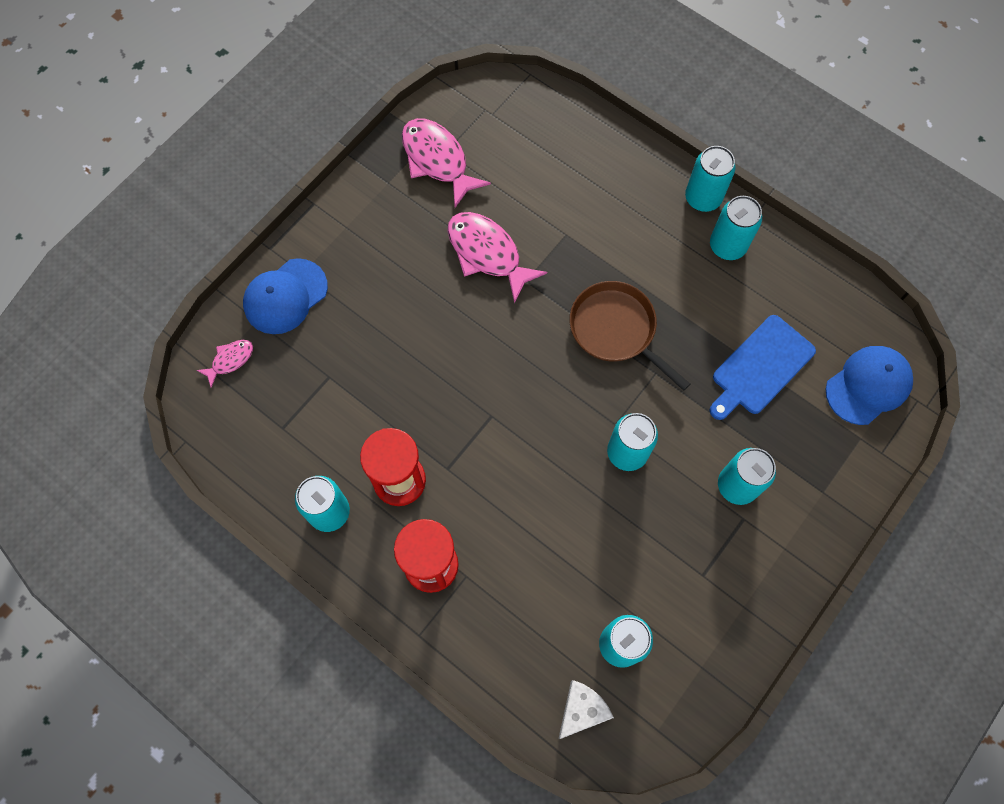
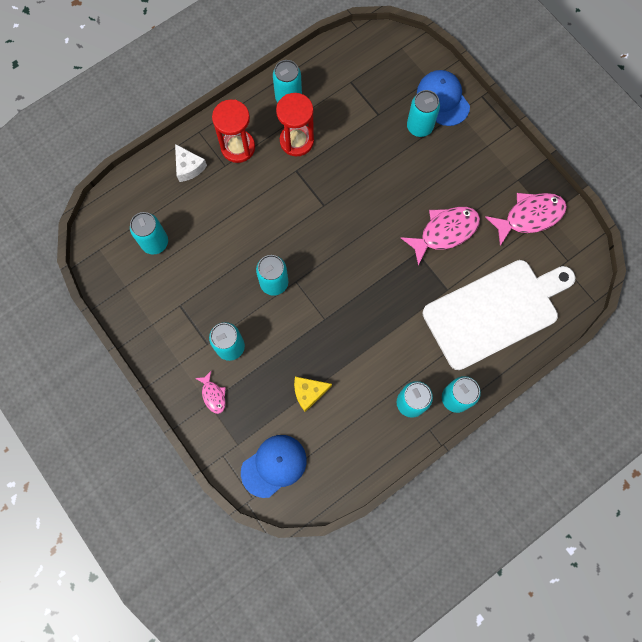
camera: 105 degrees right, 5 degrees up
pink fish [197,340,253,388] -> pink fish moved to [195,370,226,414]
white cheese [559,680,614,739] -> white cheese moved to [175,144,207,182]
brown pan [570,281,690,391] -> none
blue cutting board [710,315,816,420] -> yellow cheese [294,377,332,412]
blue cap [826,346,913,425] -> blue cap turned 105 degrees counterclockwise [241,435,307,498]
none -> turquoise can [407,90,440,137]
none -> white cutting board [423,260,575,370]

